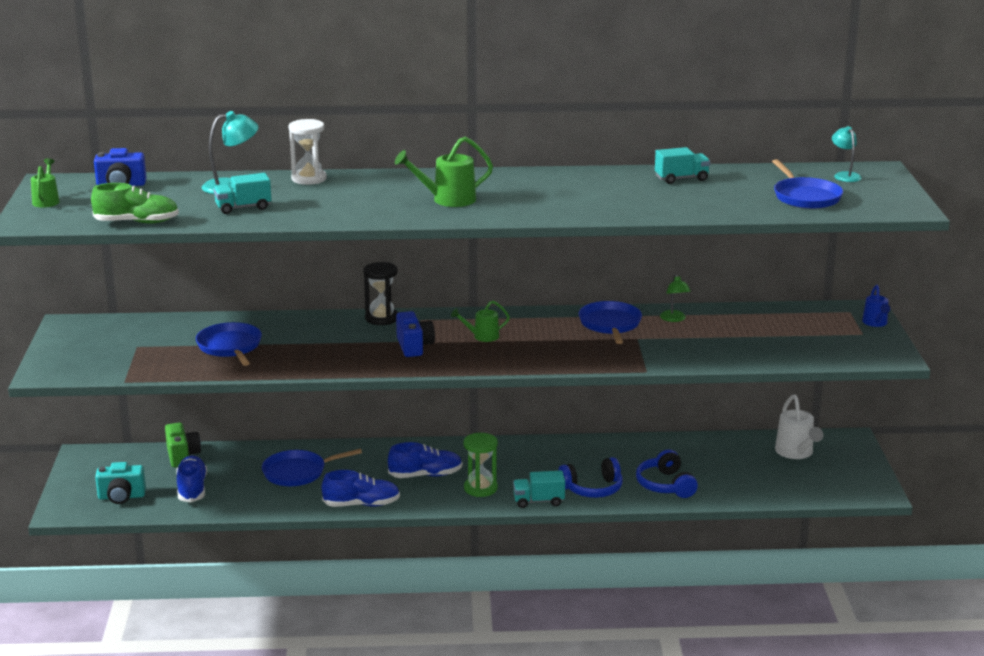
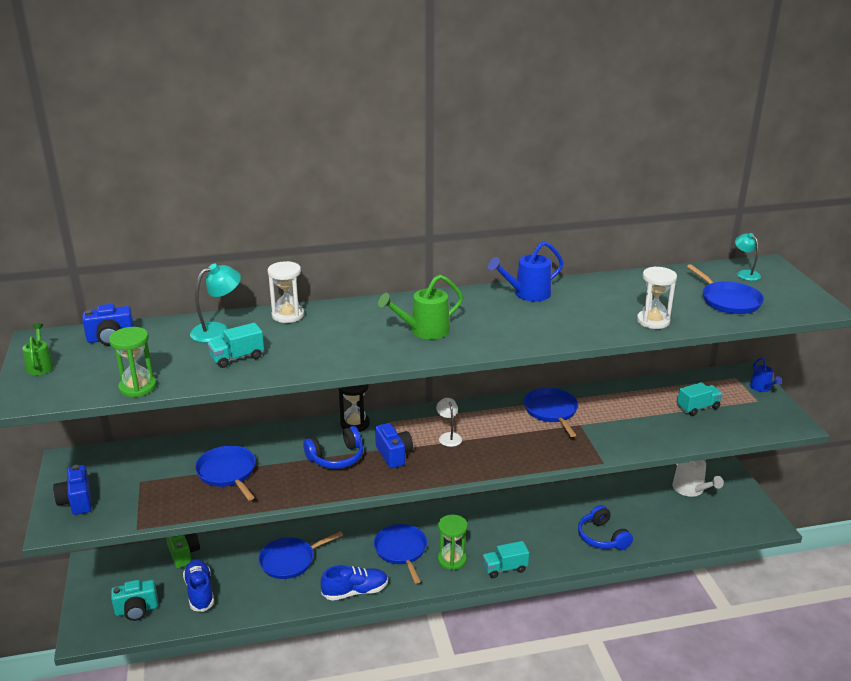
camera: 10 degrees left, 5 degrees up
green shoe [91,183,179,224] -> green hourglass [109,327,157,397]
blue shoe [388,442,462,478] -> blue pan [374,524,427,584]
green watering can [451,301,510,342] -> white lamp [436,398,462,447]
blue headphones [558,457,623,498] -> blue headphones moved to [303,426,363,469]
turquoise truck [655,147,710,184] -> turquoise truck moved to [677,382,723,416]
green lamp [660,274,691,322] -> none
none -> blue camera [53,465,92,515]
none -> blue watering can [488,241,564,302]
none -> white hourglass [637,266,677,329]

